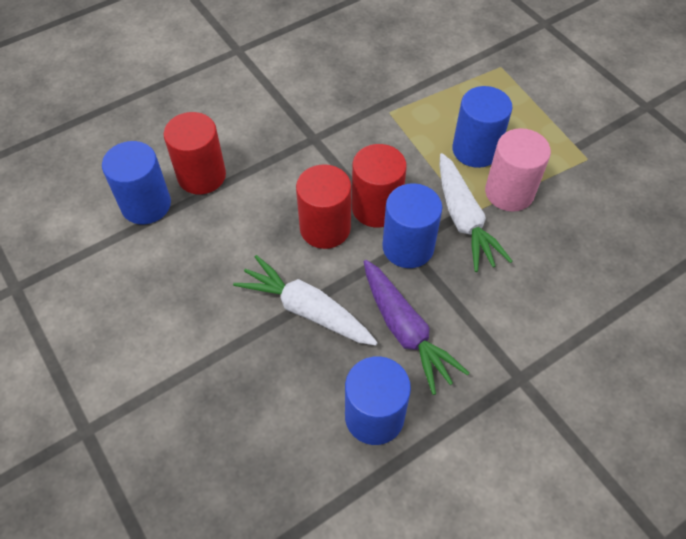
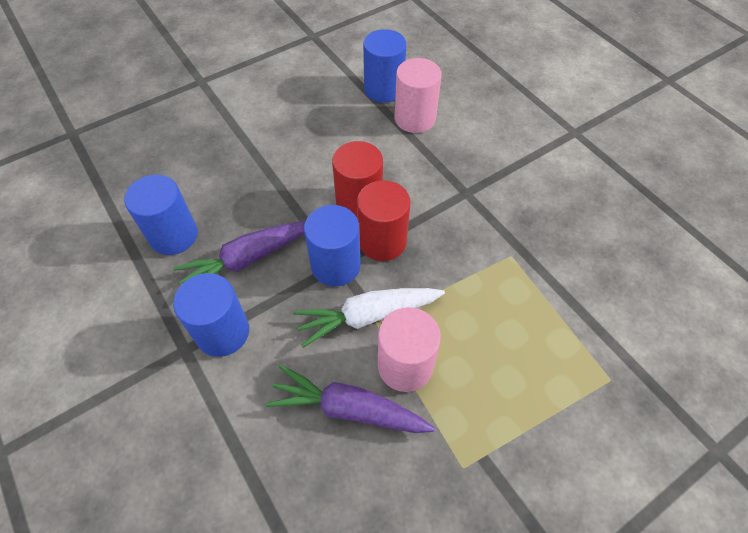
camera: 90 degrees right, 0 degrees up
red cylinder [164,112,226,194] -> pink cylinder [395,58,442,133]
white carrot [233,255,378,346] -> none
blue cylinder [452,86,512,168] -> blue cylinder moved to [173,273,249,357]
none -> purple carrot [266,365,435,433]

